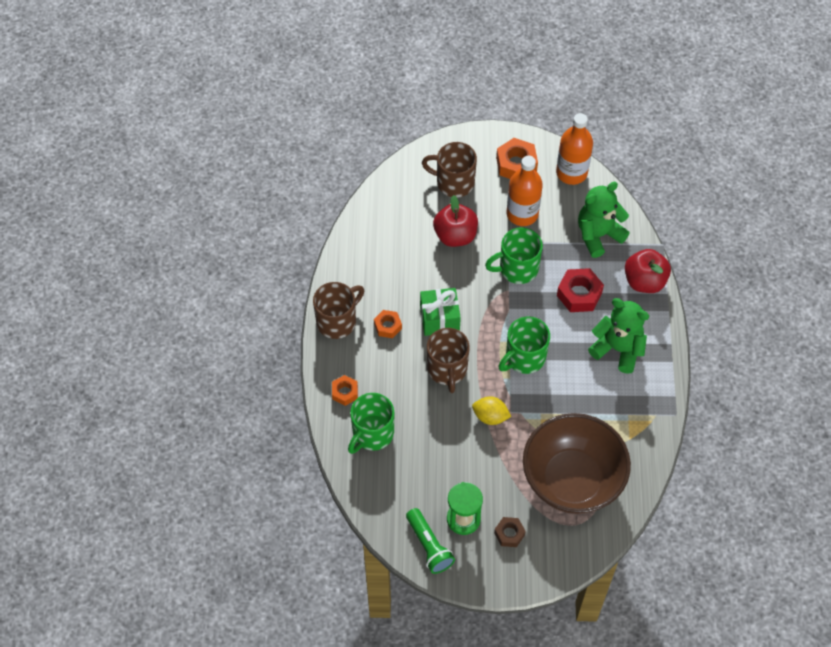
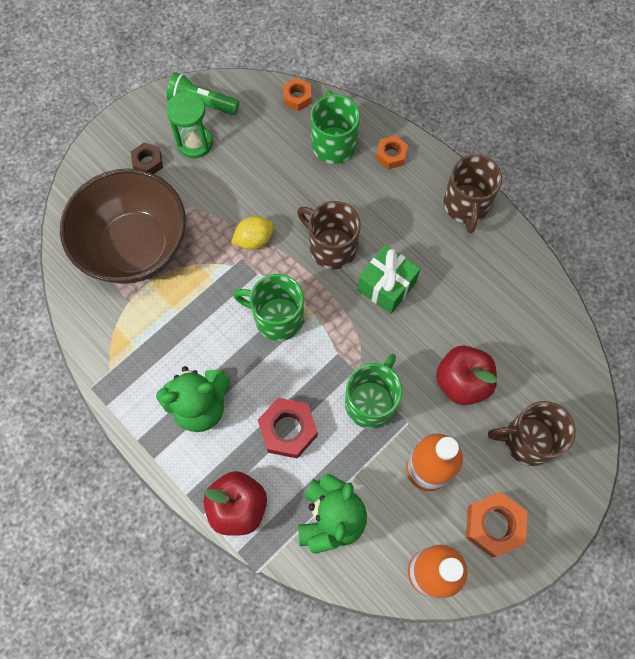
camera: 135 degrees right, 10 degrees up
orange nut [374,310,402,338] -> orange nut moved to [283,78,312,111]
brown mug [422,142,477,197] -> brown mug turned 150 degrees counterclockwise [488,401,576,466]
green mug [498,316,550,374] -> green mug turned 75 degrees counterclockwise [233,274,304,341]

